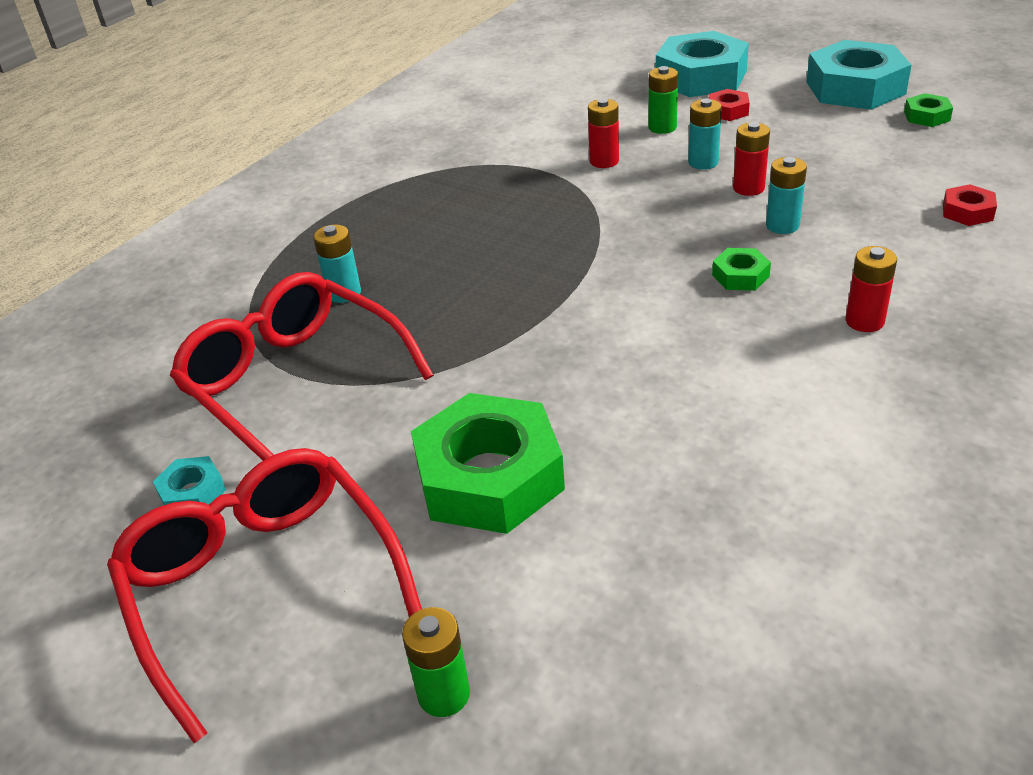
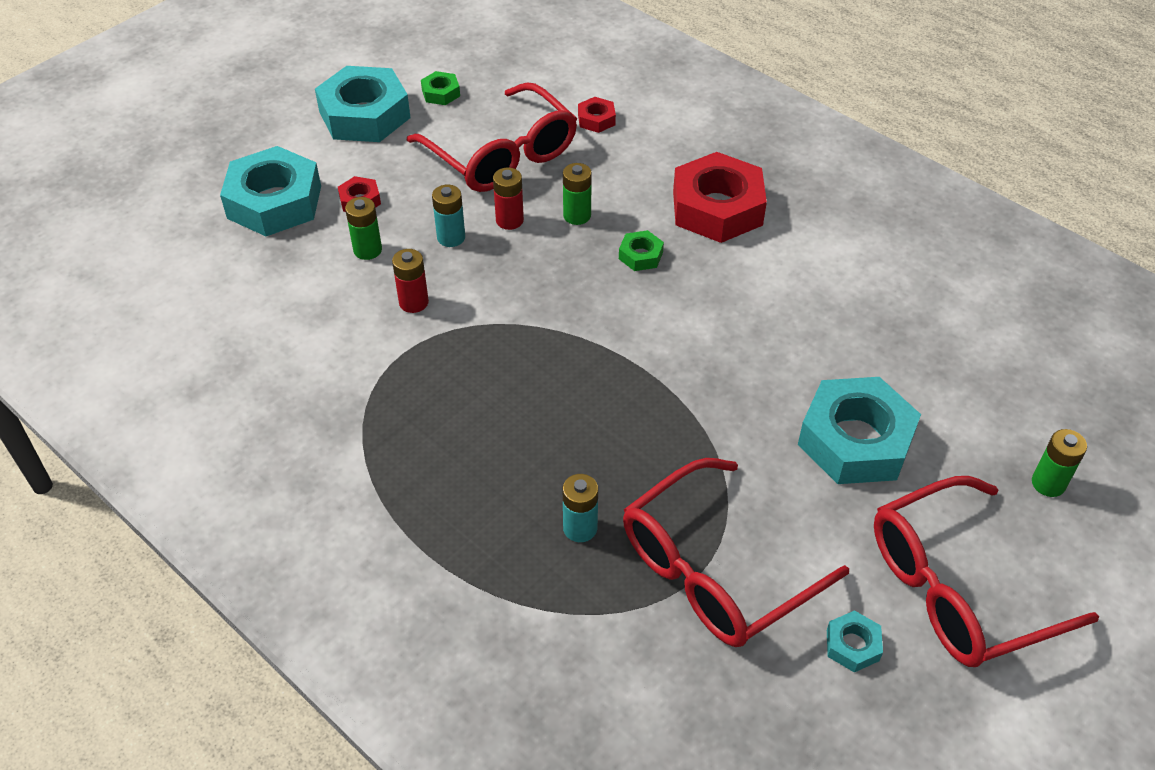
camera: 85 degrees left, 10 degrees up
green nut [411,393,565,534] -> turquoise nut [798,377,921,484]
turquoise battery [766,157,807,234] -> green battery [563,163,592,225]
red battery [845,246,897,332] -> red nut [673,152,767,243]
none -> red glasses [407,82,577,192]

